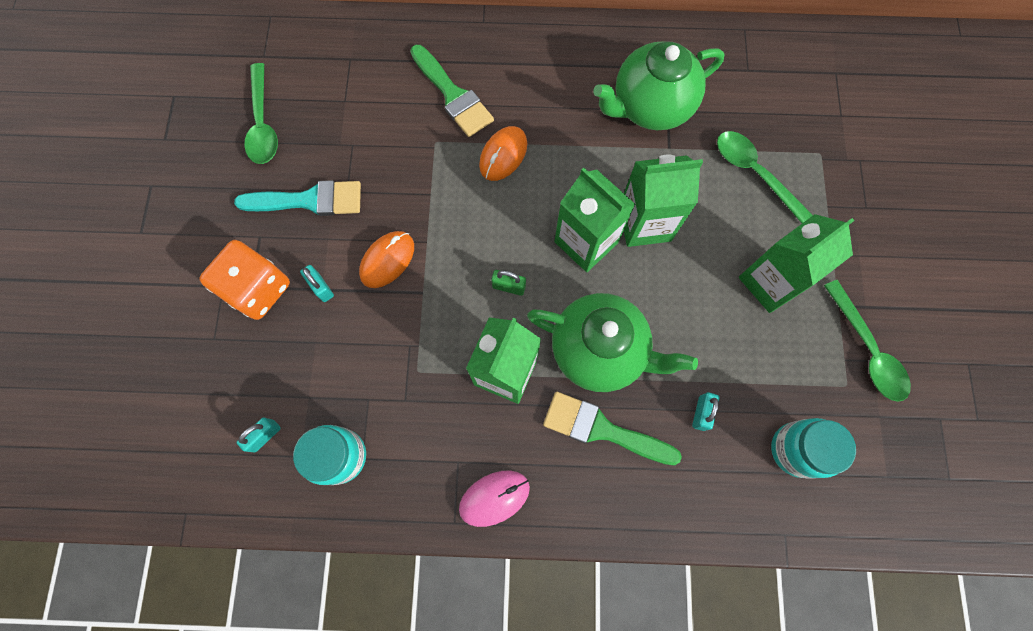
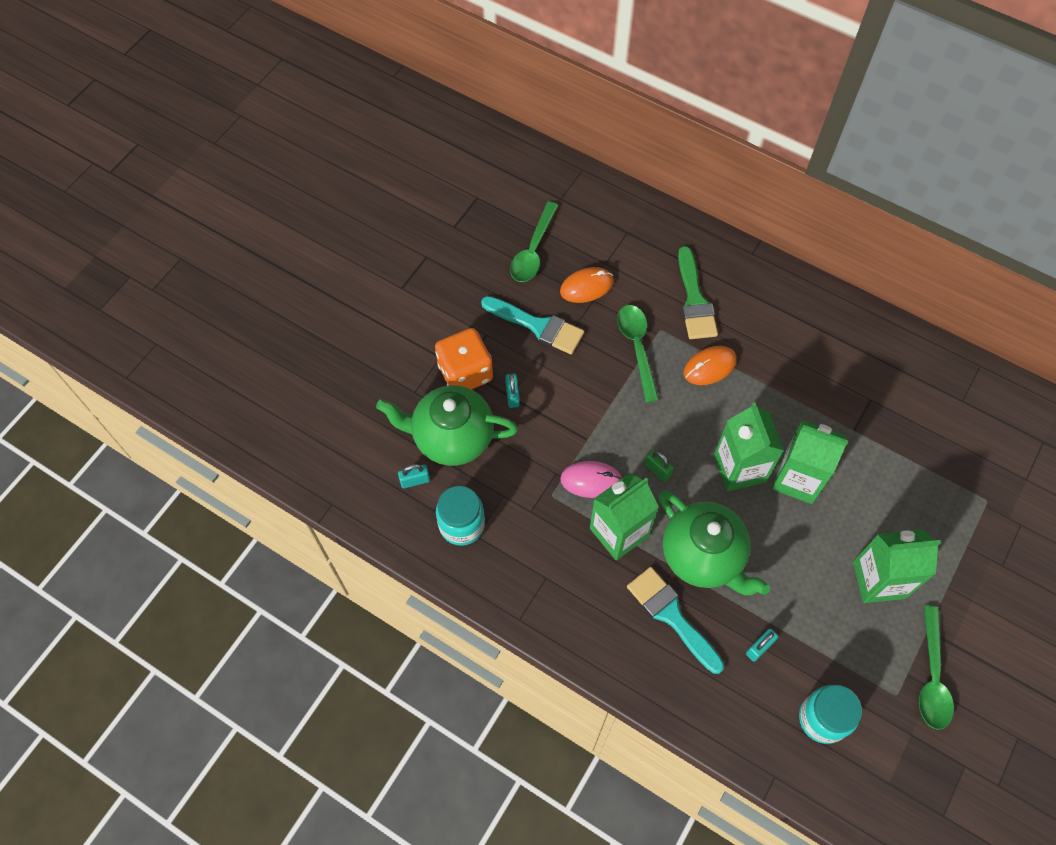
camera: 30 degrees right, 10 degrees down
orange mouse [359,231,414,288] -> orange mouse moved to [560,267,614,303]
pink mouse [459,471,530,527] -> pink mouse moved to [560,461,621,498]
green brush [543,392,682,465] -> turquoise brush [627,567,724,674]
green teapot [593,41,725,130] -> green teapot moved to [376,385,518,466]
green spoon [717,131,813,223] -> green spoon moved to [617,305,659,403]

